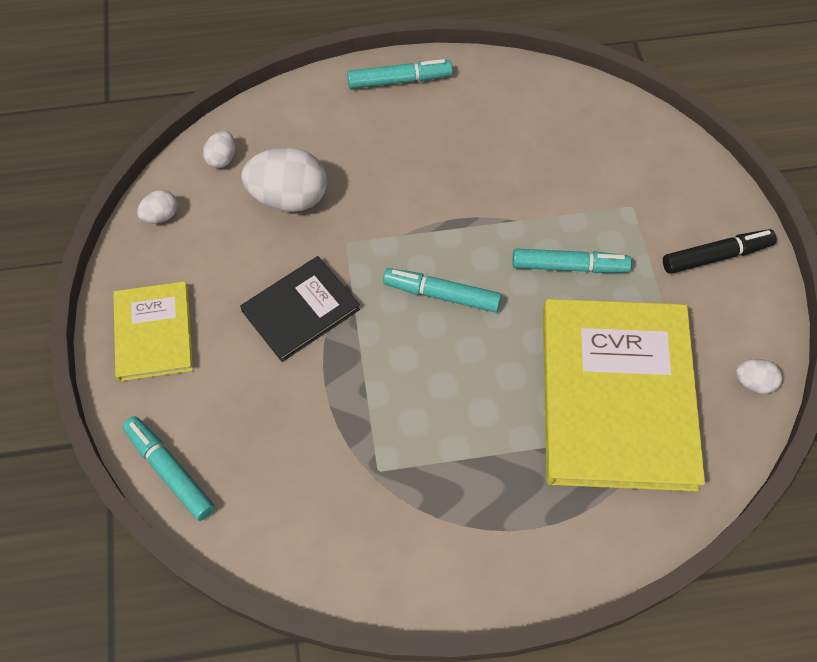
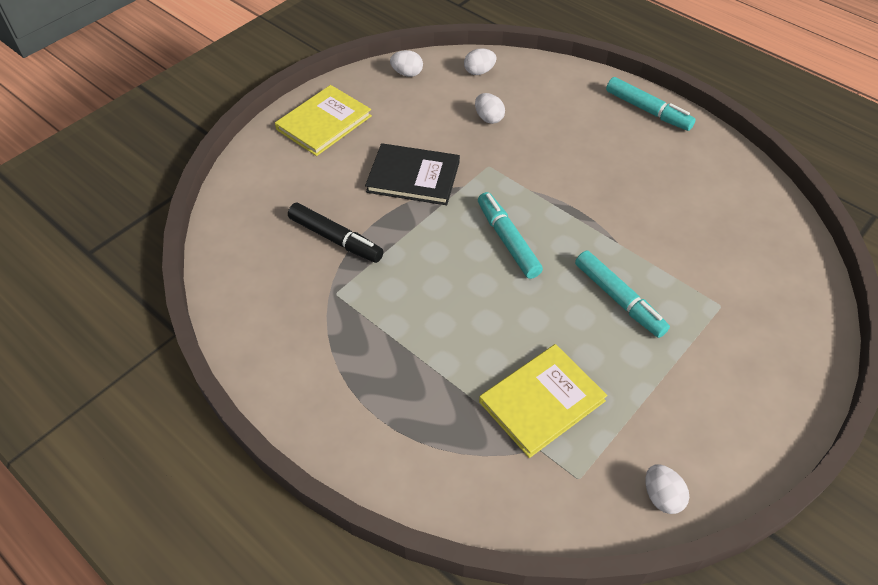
camera: 50 degrees right, 10 degrees down
turquoise marker [123,416,215,521] -> none
white egg [241,147,327,212] -> white egg [475,93,505,124], size x0.49
yellow book [543,299,705,492] -> yellow book [479,344,608,458], size x0.52
black marker [663,229,777,274] -> black marker moved to [288,203,384,263]

